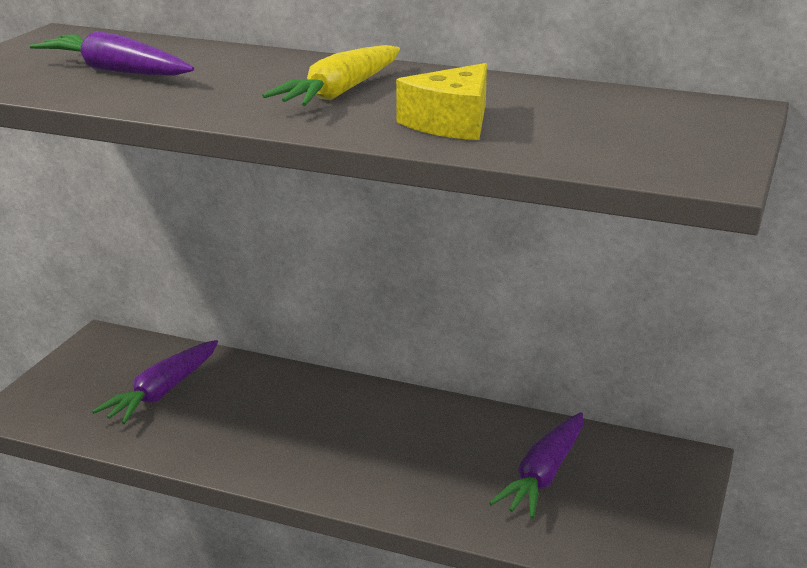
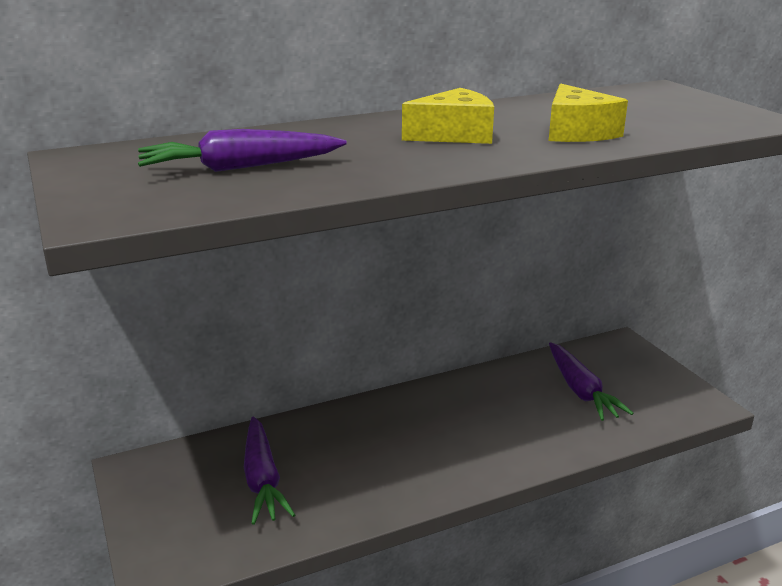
camera: 45 degrees left, 0 degrees up
yellow carrot [262,45,400,106] -> yellow cheese [402,88,494,144]

